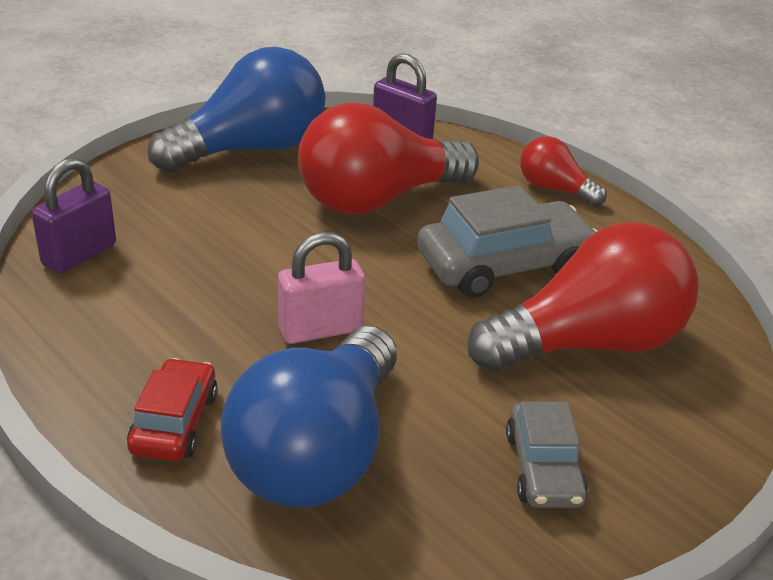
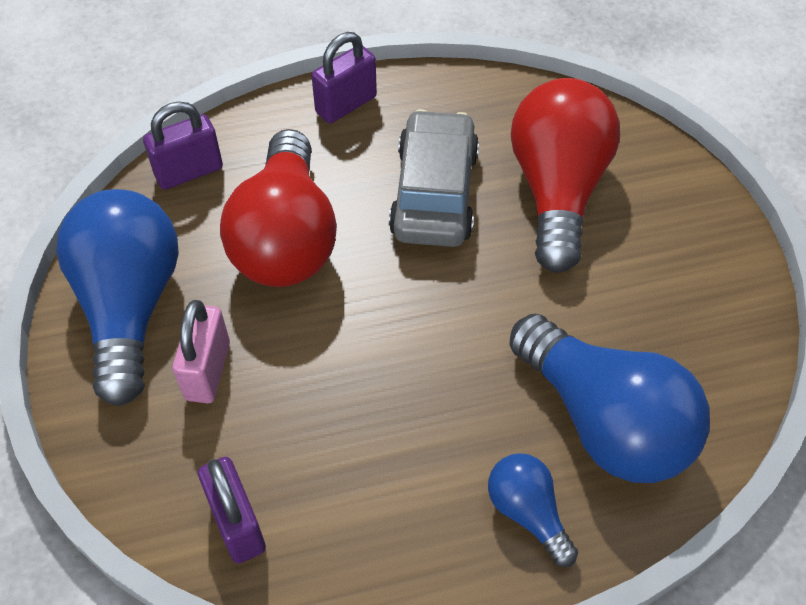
camera: 60 degrees left, 20 degrees up
red car [127,358,218,461] -> blue light bulb [488,453,578,567]
pink padlock [278,232,365,344] -> pink padlock moved to [172,300,230,403]
grey car [506,402,588,508] -> none
red light bulb [520,136,607,206] -> purple padlock [311,32,377,124]

